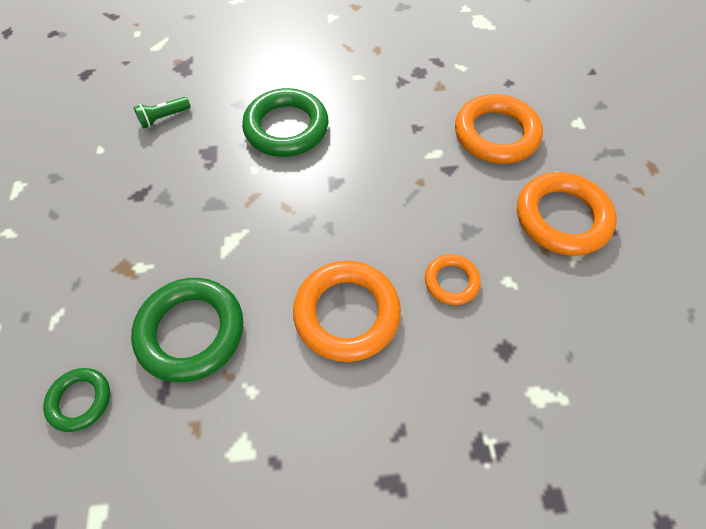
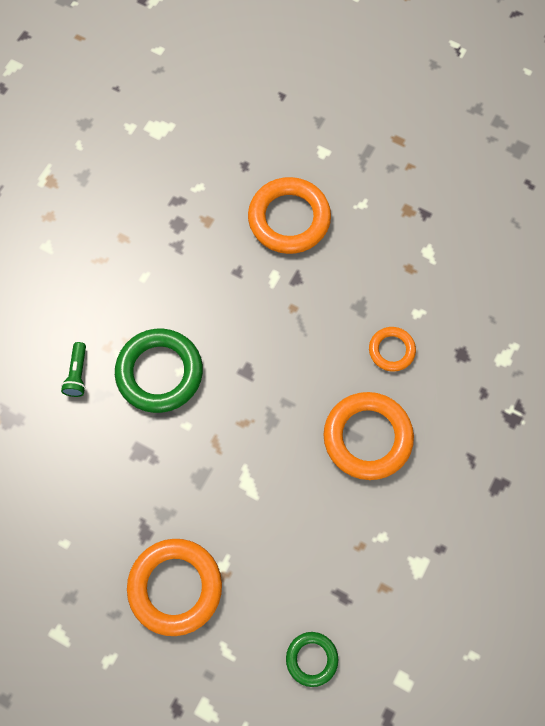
camera: 55 degrees left, 10 degrees up
green ring [131,278,243,382] -> none
green flashlight [134,97,191,129] -> green flashlight moved to [61,342,86,397]
orange ring [517,172,617,256] -> orange ring moved to [127,539,222,636]

